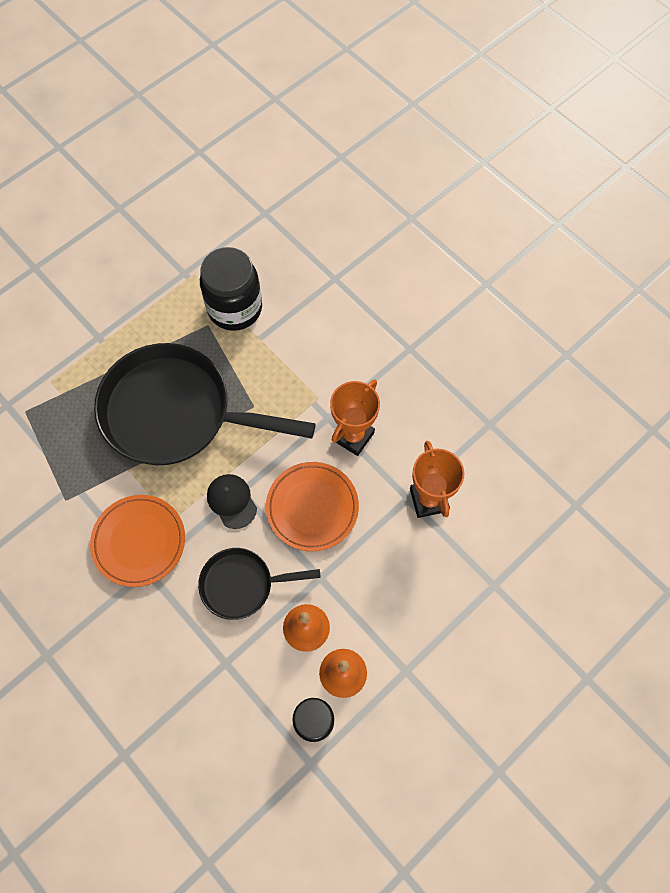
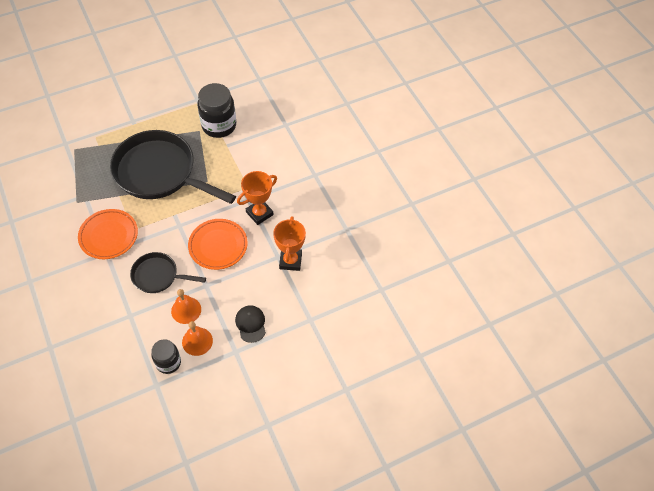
camera: 15 degrees right, 10 degrees down
black cap [207,474,257,529] -> black cap moved to [235,305,266,343]

